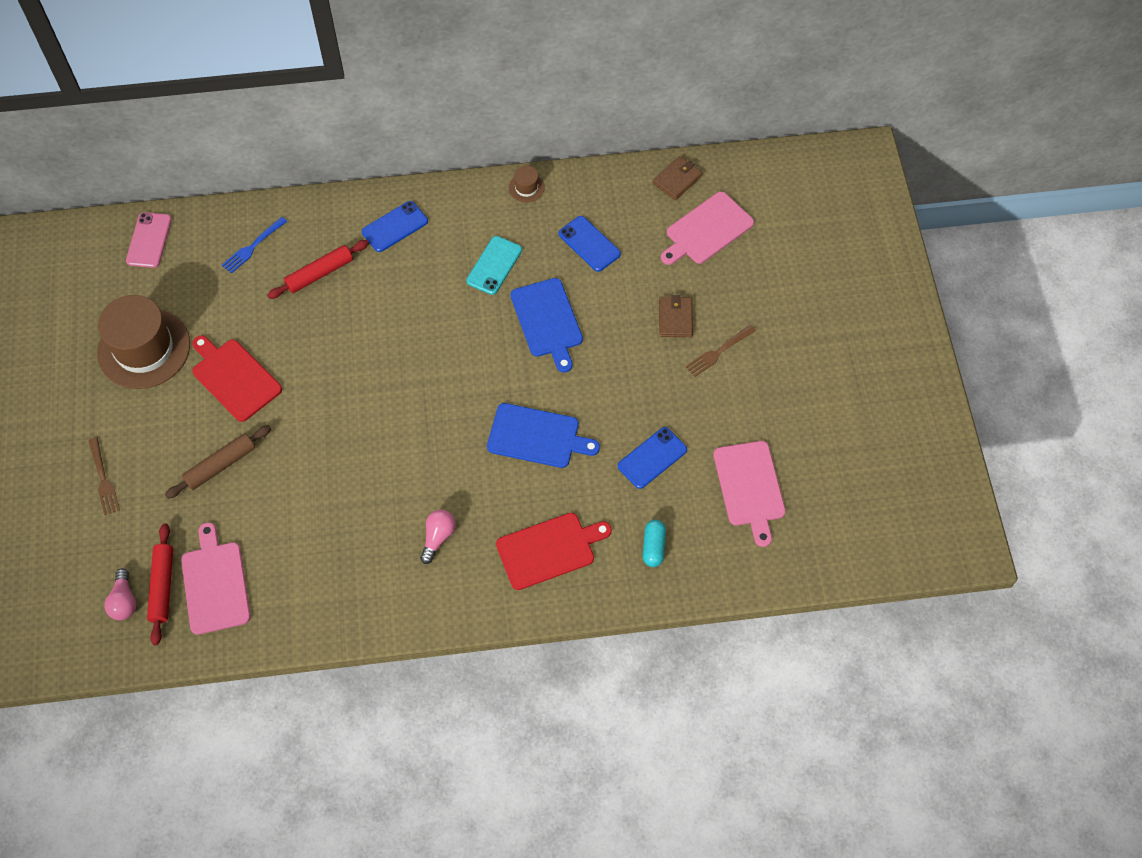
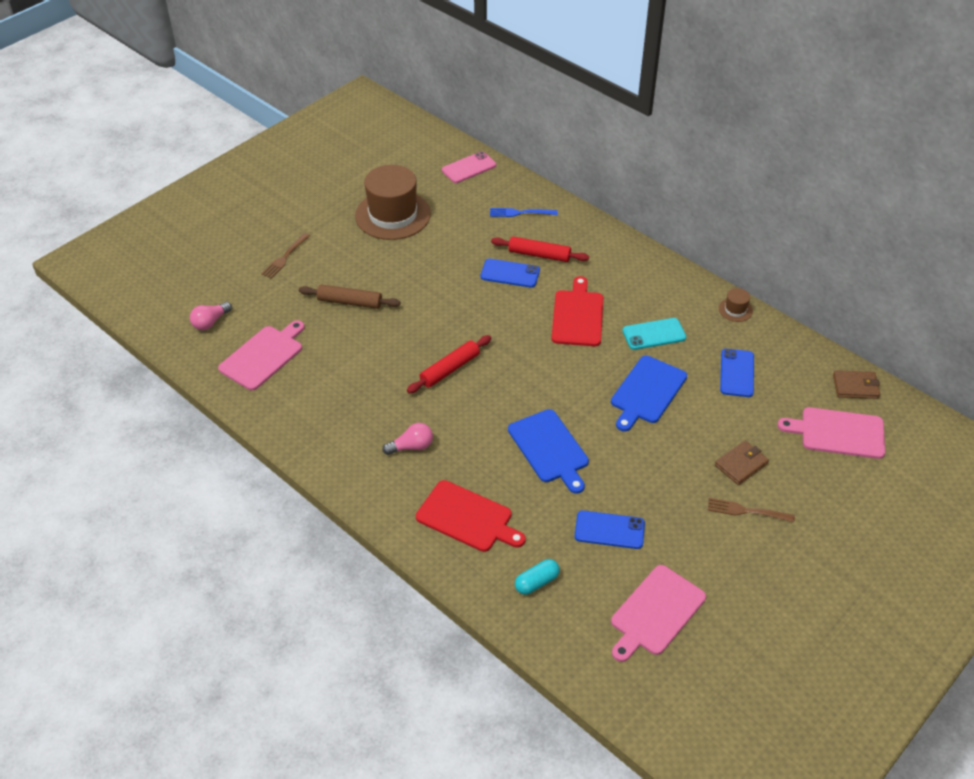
camera: 50 degrees right, 15 degrees down
red rolling pin [147,523,173,645] -> red rolling pin moved to [407,335,491,393]
red cutting board [192,335,282,422] -> red cutting board moved to [551,276,603,346]
blue phone [362,201,428,252] -> blue phone moved to [481,259,540,288]

